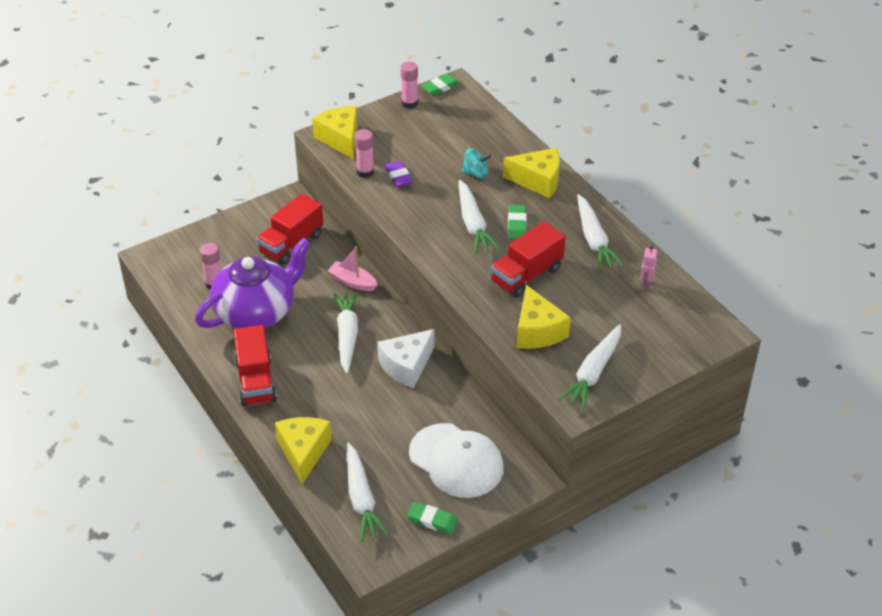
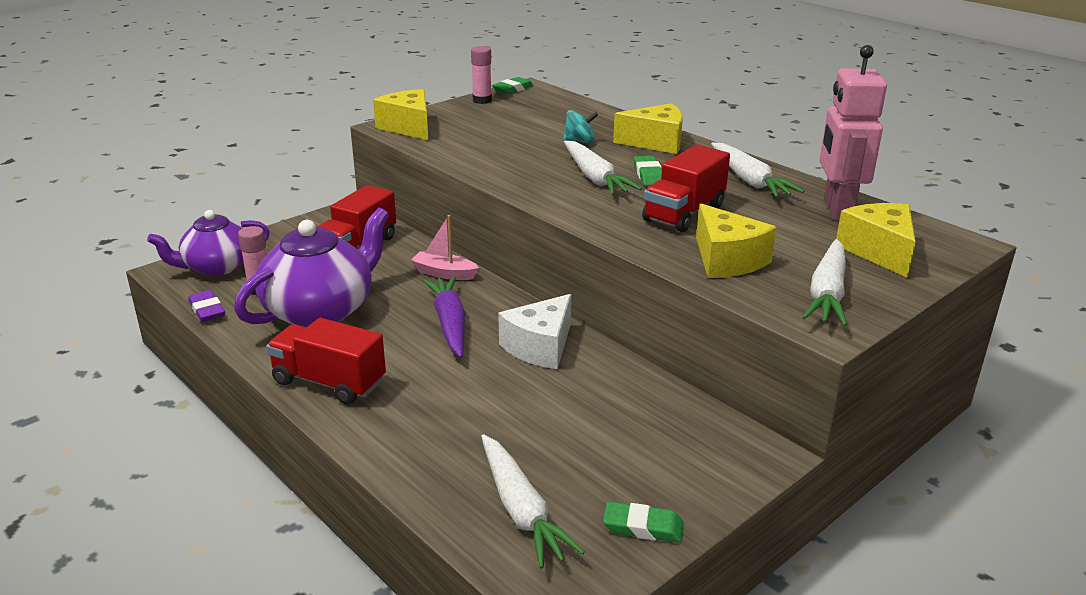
camera: 10 degrees left, 15 degrees down
red truck [234,325,277,407] -> red truck turned 135 degrees clockwise [266,318,386,404]
yellow cheese [275,417,332,484] -> yellow cheese moved to [836,203,916,278]
white carrot [333,291,358,374] -> purple carrot [423,276,465,358]
pink glue stick [354,129,374,178] -> none
purple eraser [384,161,413,187] -> purple eraser moved to [188,290,225,322]
white cap [409,423,504,498] -> none
pink robot [640,246,657,290] -> pink robot [820,45,887,221], size x2.44
none -> purple teapot [147,210,270,276]

